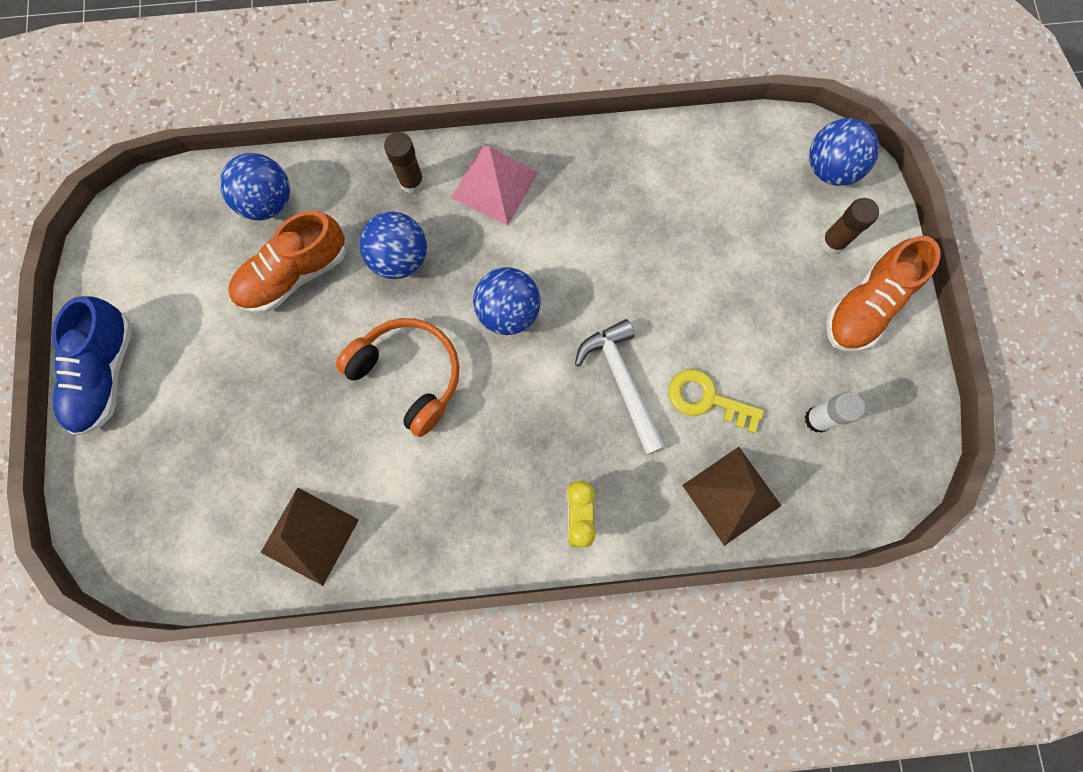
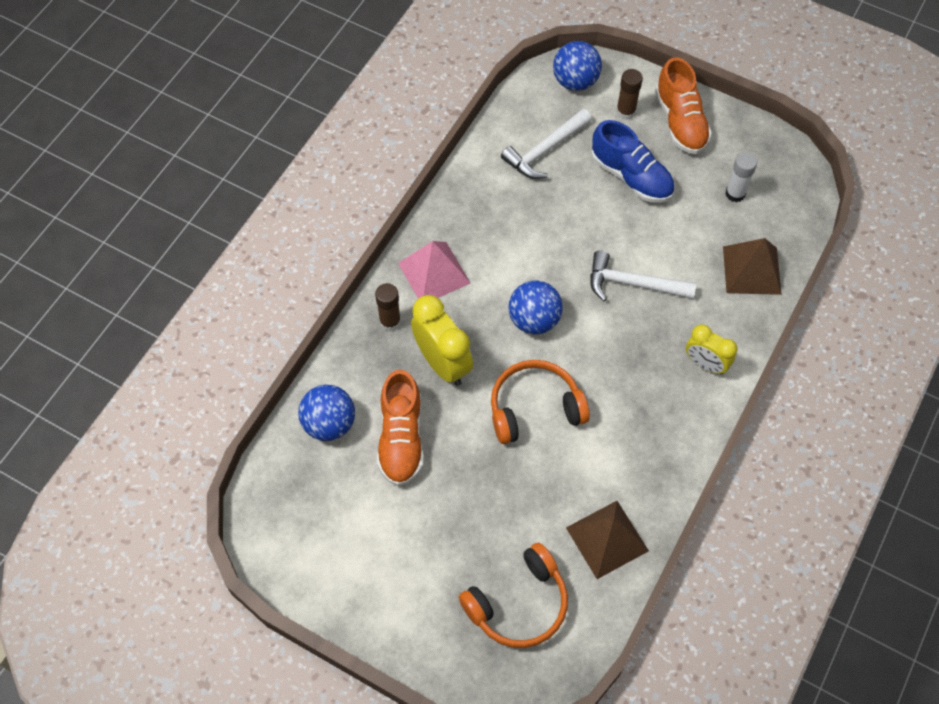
camera: 55 degrees left, 15 degrees down
blue shoe [52,296,133,435] -> blue shoe moved to [591,120,674,203]
blue ball [359,212,427,279] -> yellow clock [411,295,473,386]
yellow key [669,369,764,433] -> none
none -> orange headphones [459,543,568,648]
none -> white hammer [501,109,592,179]

